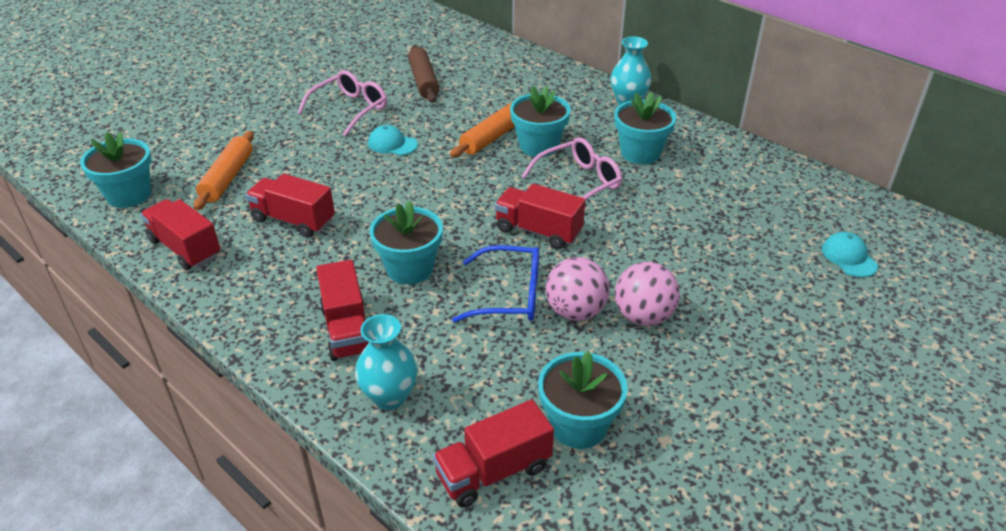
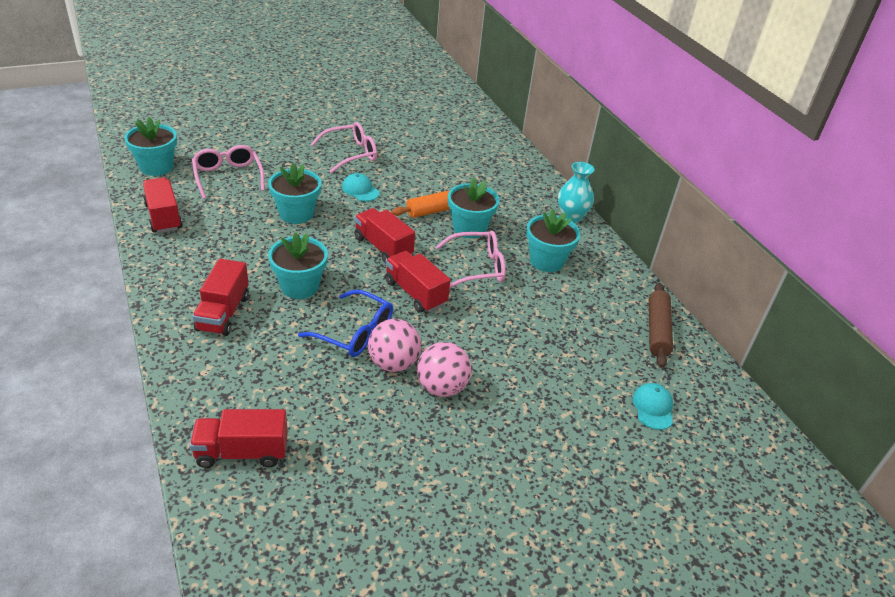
camera: 20 degrees right, 0 degrees up
orange rolling pin [194,131,254,210] -> pink glasses [192,145,265,199]
red truck [245,174,335,237] -> red truck moved to [354,208,415,263]
turquoise vase [355,314,418,410] -> none
brown rolling pin [408,45,439,103] -> brown rolling pin moved to [649,283,673,368]
turquoise flower pot [538,351,628,449] -> turquoise flower pot moved to [268,163,321,224]

